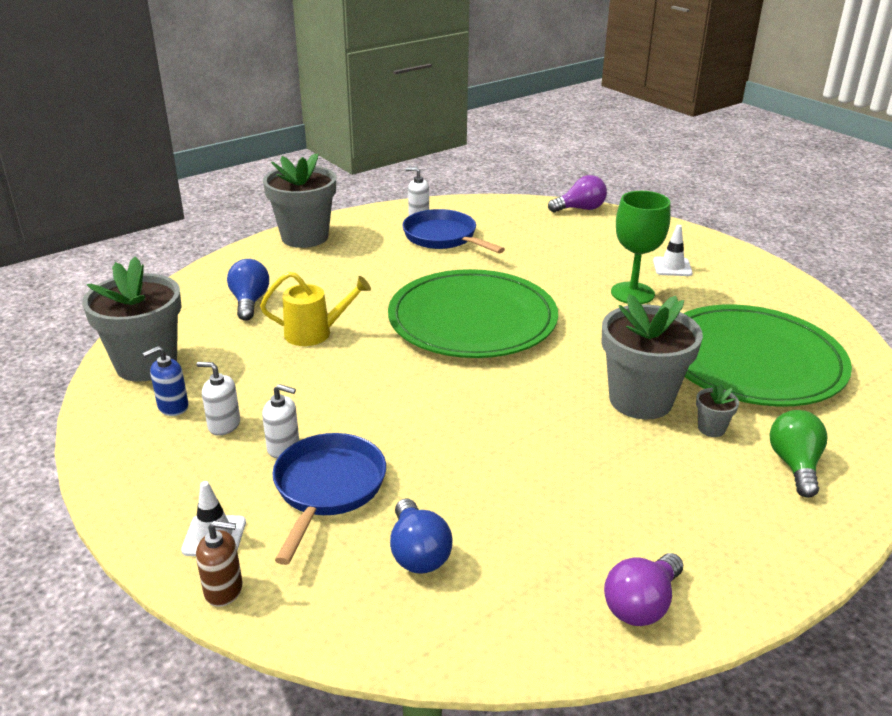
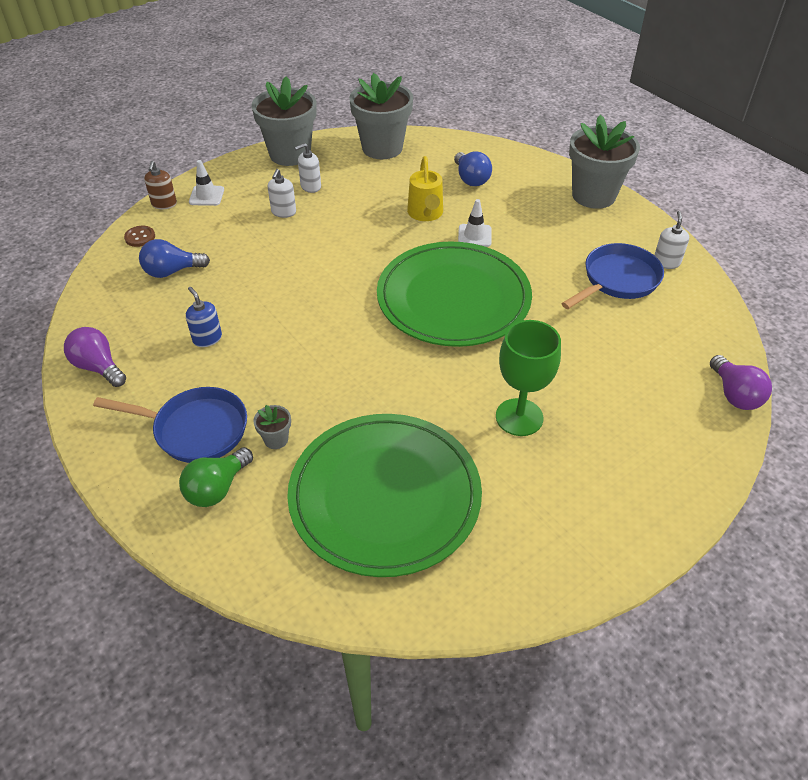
camera: 90 degrees right, 15 degrees up
blue soap dispenser [143,346,189,416] -> blue soap dispenser moved to [186,287,222,347]
white soap dispenser [196,362,240,436] -> white soap dispenser turned 135 degrees counterclockwise [295,143,321,193]
blue light bulb [227,259,269,321] -> blue light bulb turned 75 degrees clockwise [454,151,492,186]
blue pan [272,433,386,565] -> blue pan moved to [93,387,247,463]
grey flower pot [601,294,703,419] -> grey flower pot moved to [251,76,316,166]
white traffic cone [653,225,692,276] -> white traffic cone moved to [458,199,491,247]
green light bulb [769,410,827,498] -> green light bulb turned 120 degrees clockwise [179,447,253,507]
none -> brown button [124,226,155,247]

